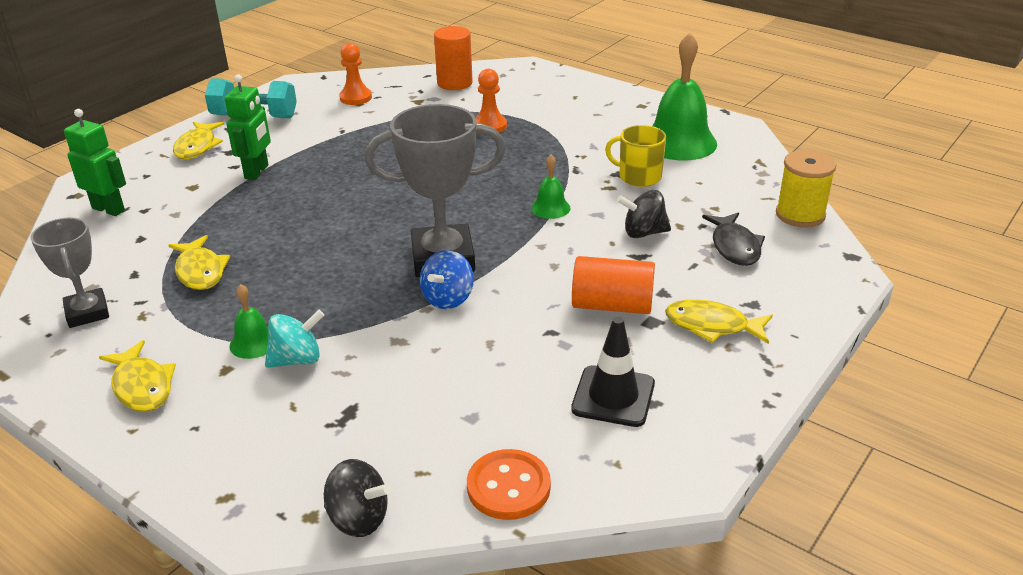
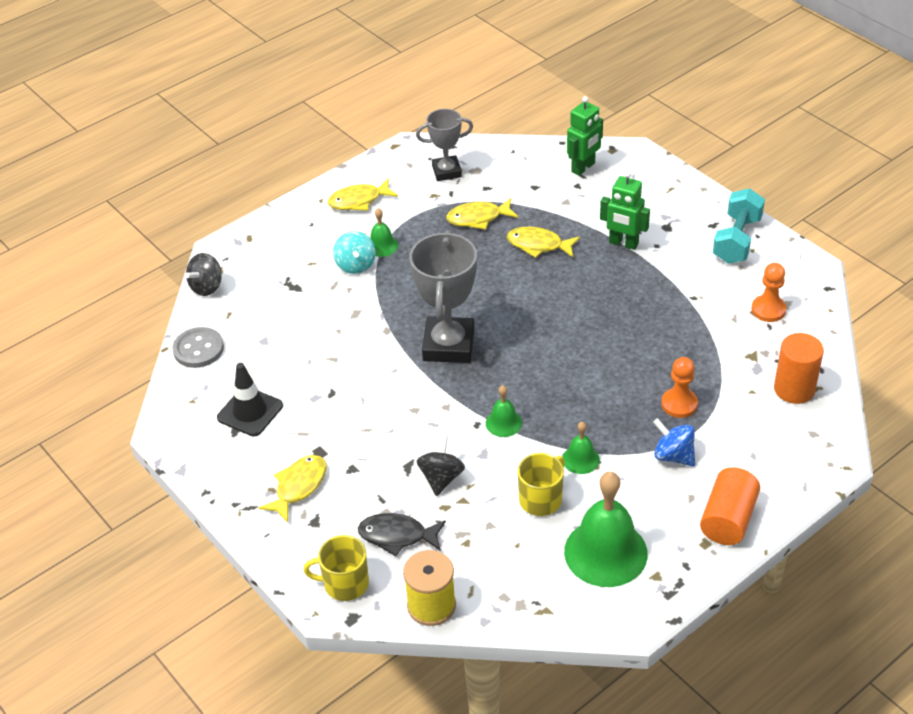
camera: 105 degrees right, 10 degrees up
yellow fish [173,122,224,159] -> yellow fish moved to [507,227,580,258]
blue spinning top [420,250,474,309] -> blue spinning top moved to [653,418,695,466]
orange button [467,449,551,520] -> grey button [172,327,224,368]
orange cylinder [572,256,655,314] -> orange cylinder moved to [700,467,760,545]
none -> yellow mug [303,535,369,601]
none -> green bell [562,422,600,474]

